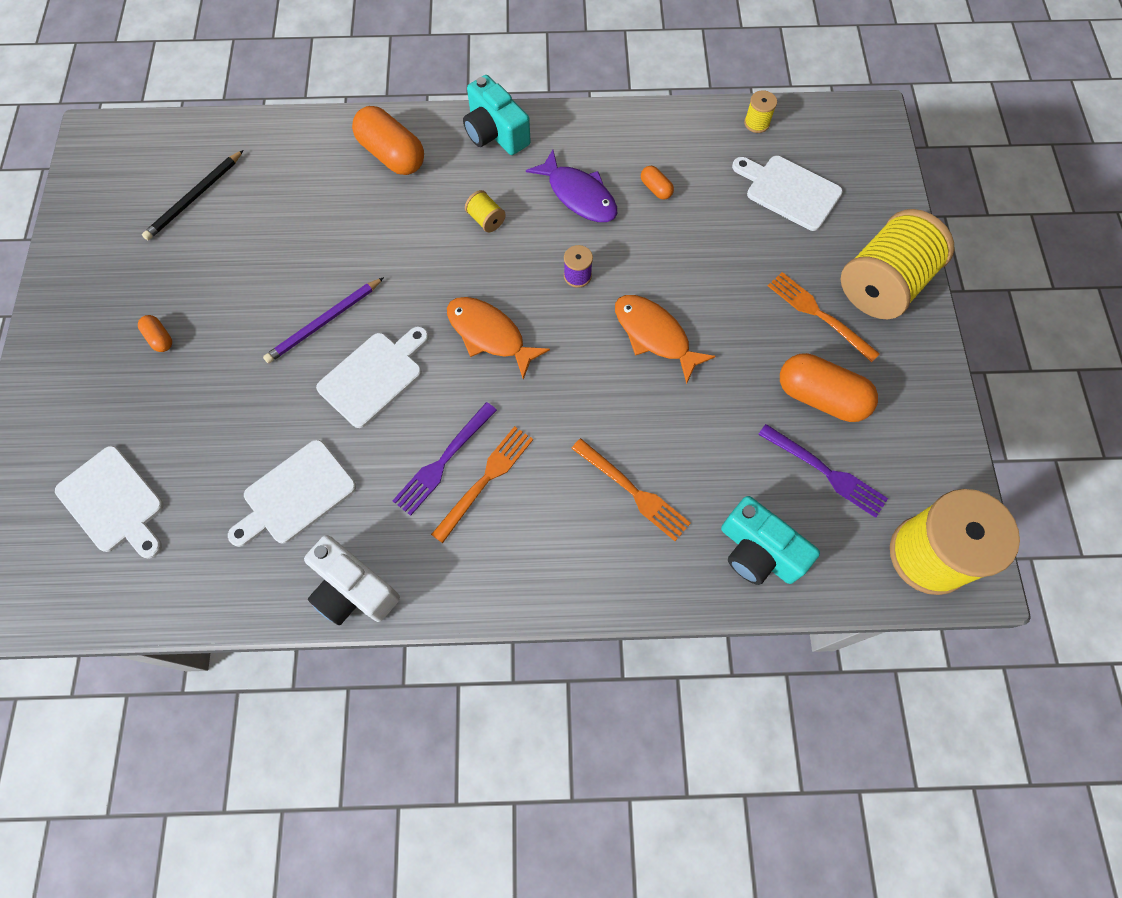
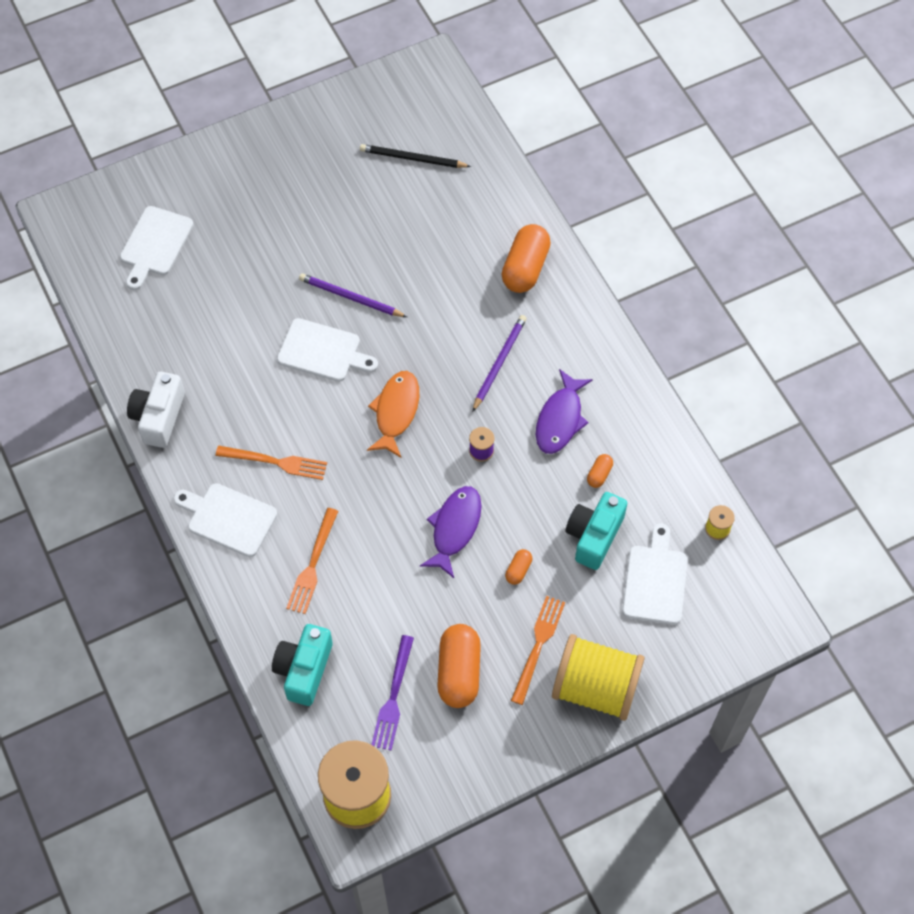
camera: 65 degrees right, 5 degrees down
orange capsule [138,315,172,352] -> orange capsule moved to [505,549,532,585]
white cutting board [228,440,356,547] -> white cutting board moved to [173,483,277,557]
purple fork [392,402,497,516] -> none
turquoise camera [463,75,531,155] -> turquoise camera moved to [566,492,627,570]
yellow spool [465,190,506,232] -> purple pencil [472,315,527,412]
orange fish [615,295,716,384] -> purple fish [420,486,482,578]

